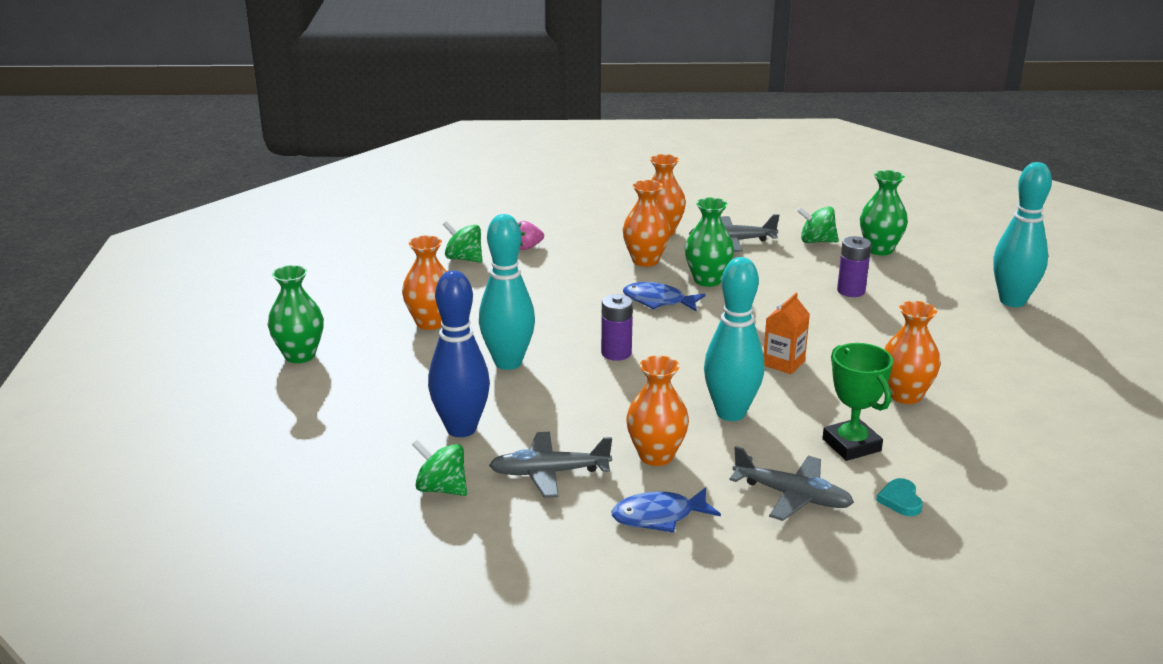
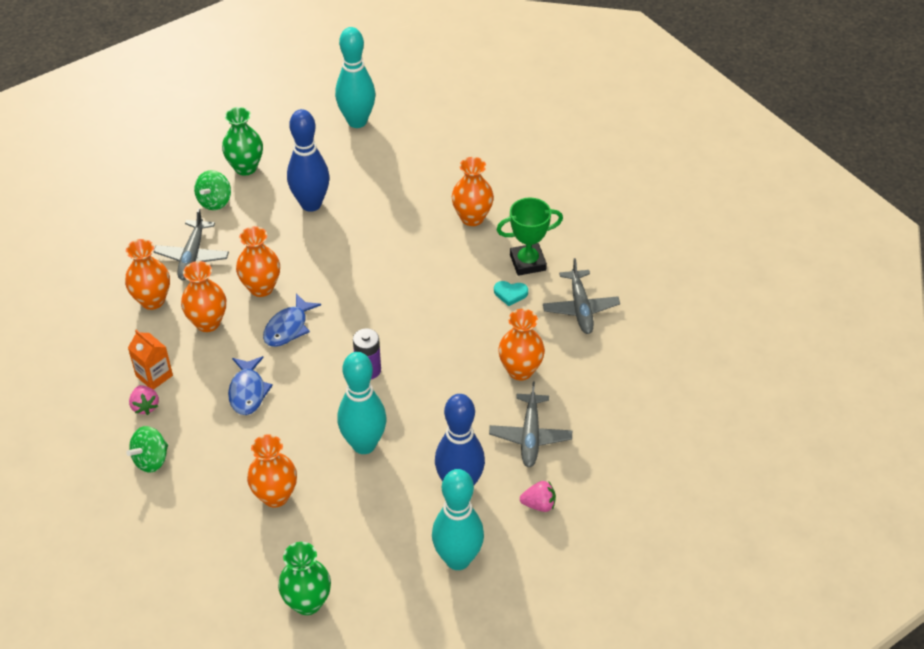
camera: 80 degrees left, 20 degrees up
green spinning top [412,439,467,496] -> pink strawberry [520,481,556,512]
blue fish [612,487,721,533] -> blue fish moved to [228,356,273,415]
green vase [685,198,734,287] -> orange vase [236,226,280,297]
turquoise bowling pin [704,257,764,421] -> turquoise bowling pin moved to [432,469,484,570]
grey plane [729,446,854,521] -> grey plane turned 135 degrees clockwise [543,258,620,334]
orange carton [763,293,810,374] -> orange carton moved to [128,330,173,390]
purple battery [837,236,871,297] -> blue bowling pin [287,109,329,212]
turquoise heart [876,478,923,516] -> turquoise heart moved to [494,281,528,306]

